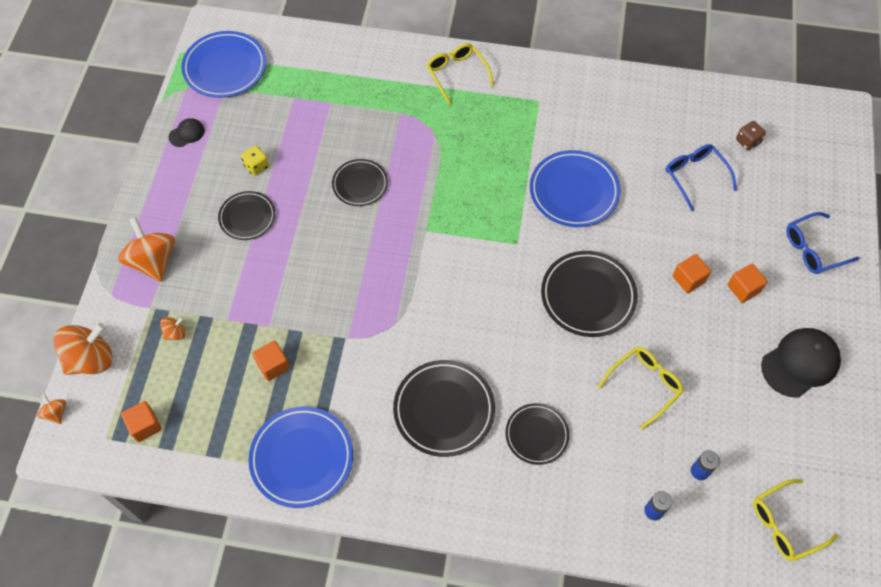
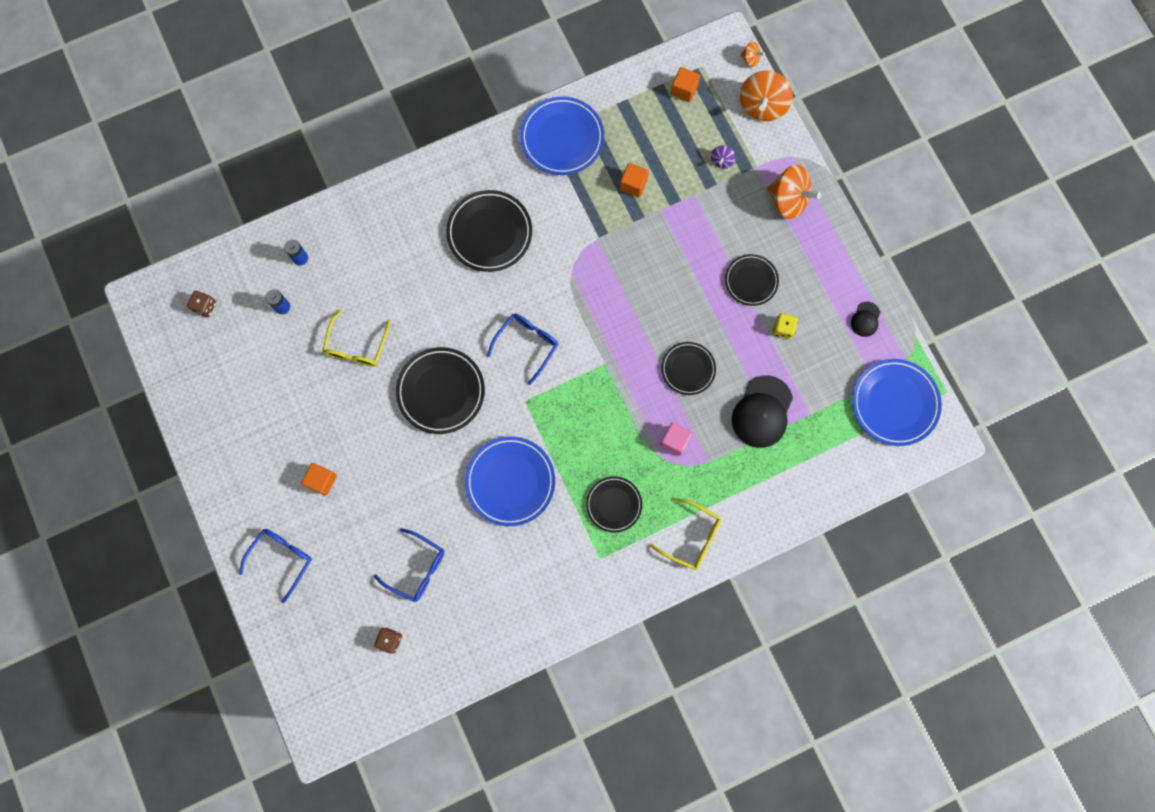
camera: 145 degrees right, 15 degrees up
orange spinning top [160,317,186,340] -> purple spinning top [711,145,736,169]
black plate [505,403,569,465] -> black plate moved to [586,476,642,533]
orange cube [673,254,711,293] -> none
yellow glasses [753,479,838,561] -> brown dice [187,291,216,317]
black cap [761,328,841,398] -> black cap moved to [732,375,793,448]
none -> blue glasses [487,314,559,385]
none -> pink cube [660,422,692,456]

